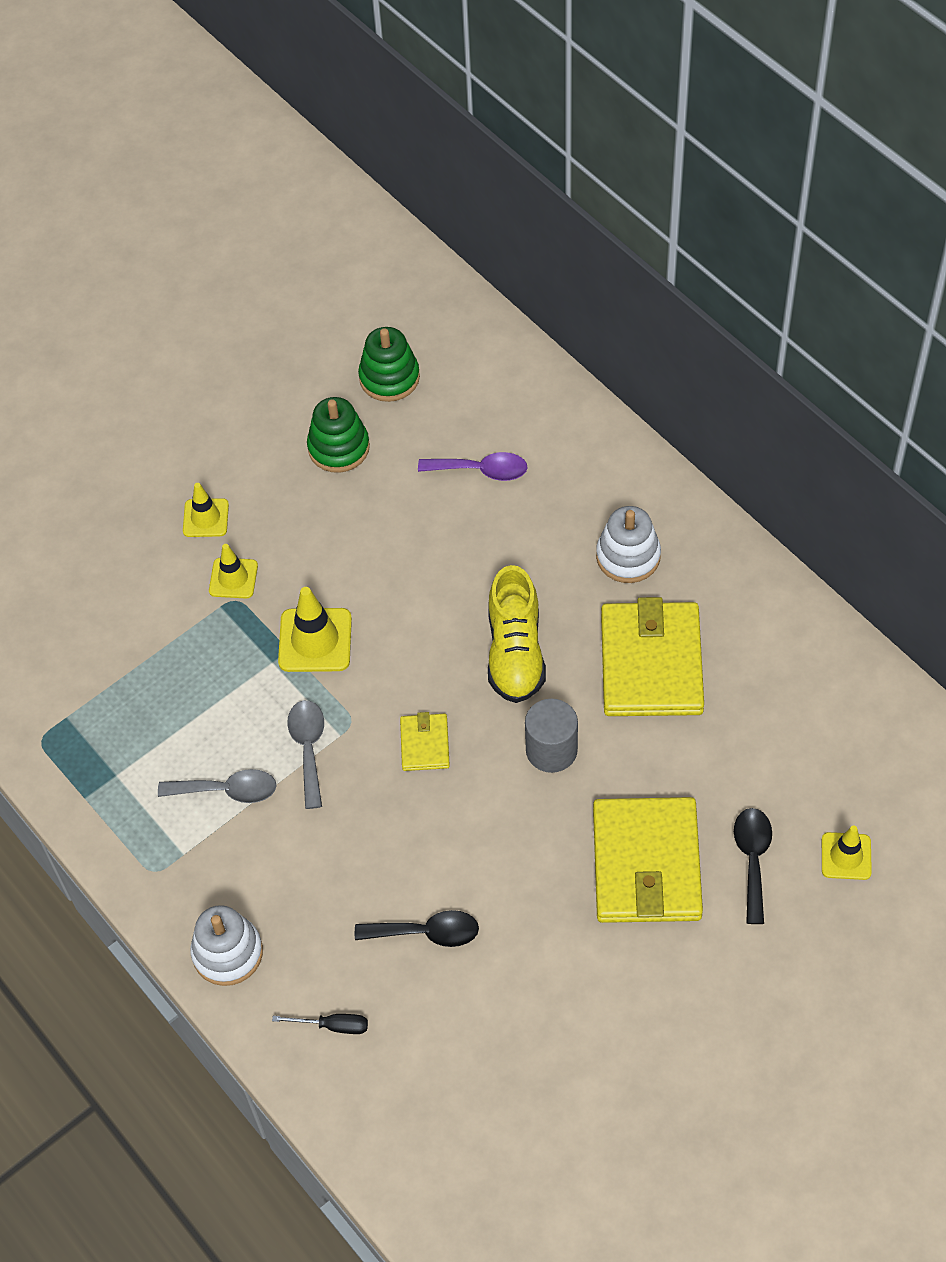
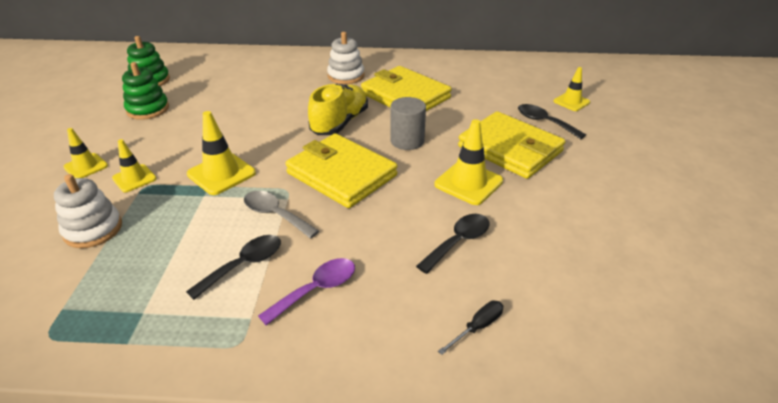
camera: 50 degrees left, 20 degrees down
grey spoon [158,769,276,803] -> black spoon [186,235,281,300]
white stacking toy [190,905,263,986] -> white stacking toy moved to [54,174,122,248]
yellow wallet [400,712,450,771] -> yellow wallet [285,133,398,208], size x2.12
purple spoon [418,452,528,481] -> purple spoon moved to [258,258,355,325]
yellow shoe [488,565,546,703] -> yellow shoe turned 105 degrees counterclockwise [308,84,368,135]
none -> yellow traffic cone [434,119,503,205]

